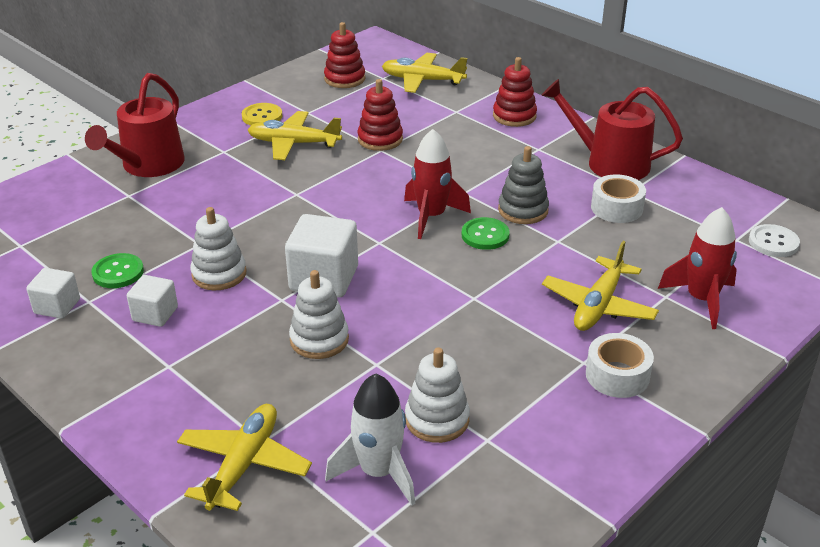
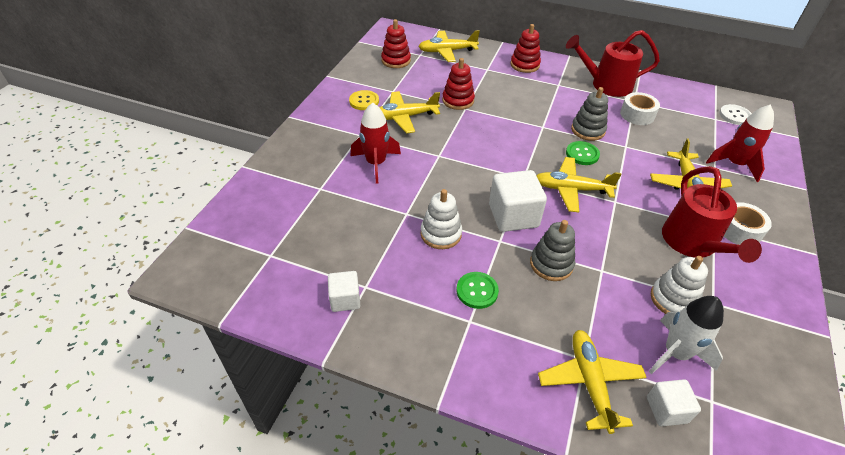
camera: 25 degrees left, 10 degrees up
red watering can [85,73,185,177] -> red watering can moved to [662,166,762,263]
green button [91,253,144,288] -> green button moved to [456,272,499,309]
white cube [127,275,178,327] -> white cube moved to [647,379,701,426]
white stacking toy [289,270,349,359] -> grey stacking toy [530,220,575,281]
red rocket [404,129,471,239] -> red rocket moved to [351,103,401,184]
none -> yellow plane [536,157,621,212]

